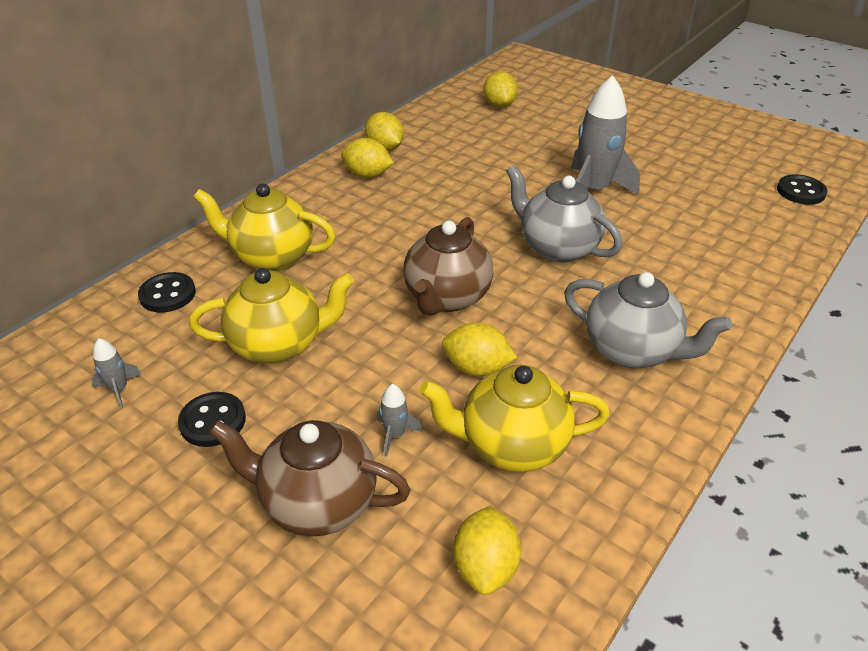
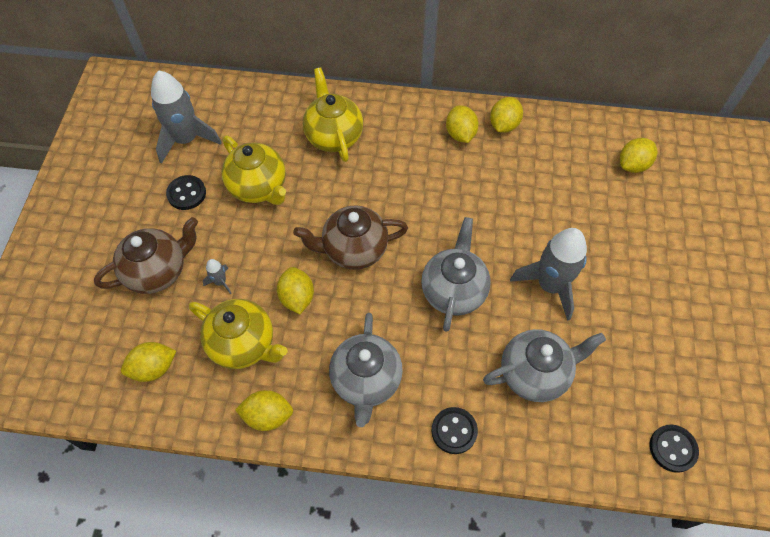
camera: 60 degrees right, 20 degrees up
grey rocket [92,338,141,408] -> grey rocket [151,70,222,164], size x2.31
black button [138,272,196,312] -> black button moved to [432,407,478,454]
brown teapot [209,420,410,537] -> brown teapot turned 75 degrees clockwise [94,217,198,294]
yellow teapot [420,365,610,472] -> yellow teapot turned 150 degrees clockwise [189,299,288,369]
none -> yellow lemon [235,390,293,431]
none -> grey teapot [483,329,606,402]

